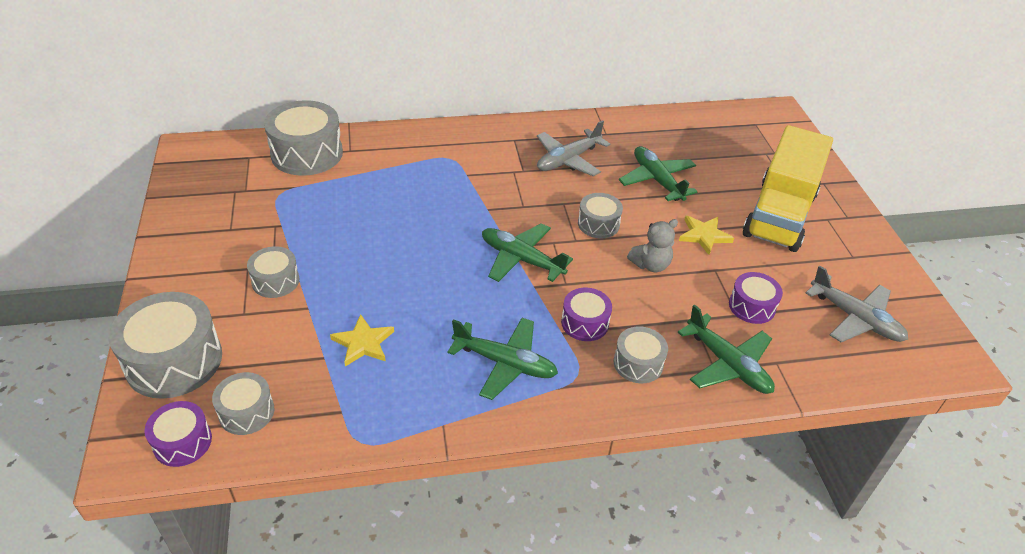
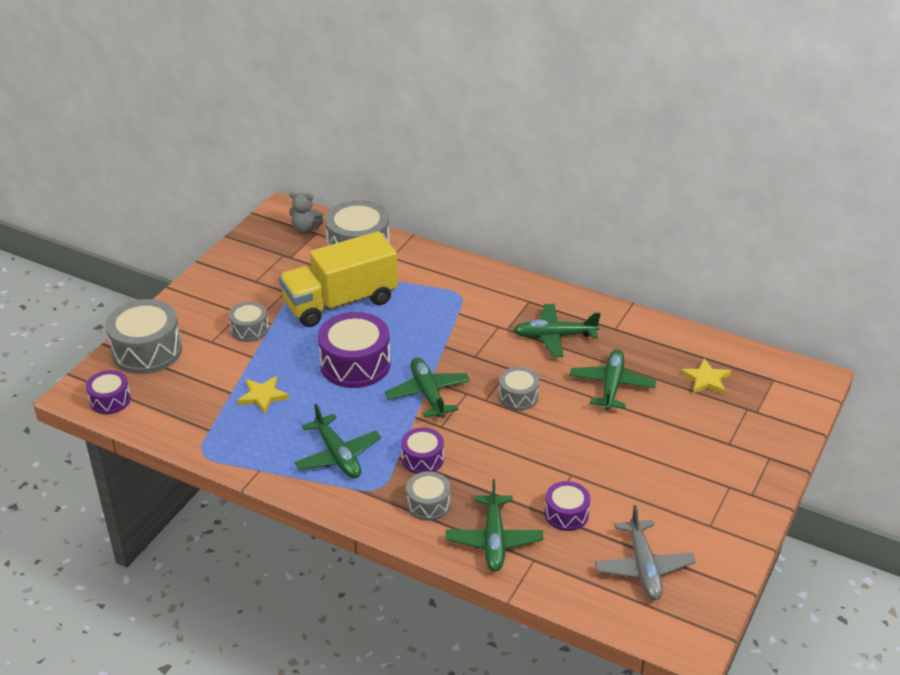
camera: 40 degrees right, 5 degrees down
grey drum [212,372,275,435] -> none
grey plane [537,120,610,176] -> green plane [514,304,600,357]
grey teddy bear [627,219,678,272] -> grey teddy bear moved to [289,192,323,234]
yellow star [679,216,734,255] -> yellow star moved to [680,358,731,395]
yellow truck [743,125,833,252] -> yellow truck moved to [279,231,398,327]
none -> purple drum [318,312,391,388]

